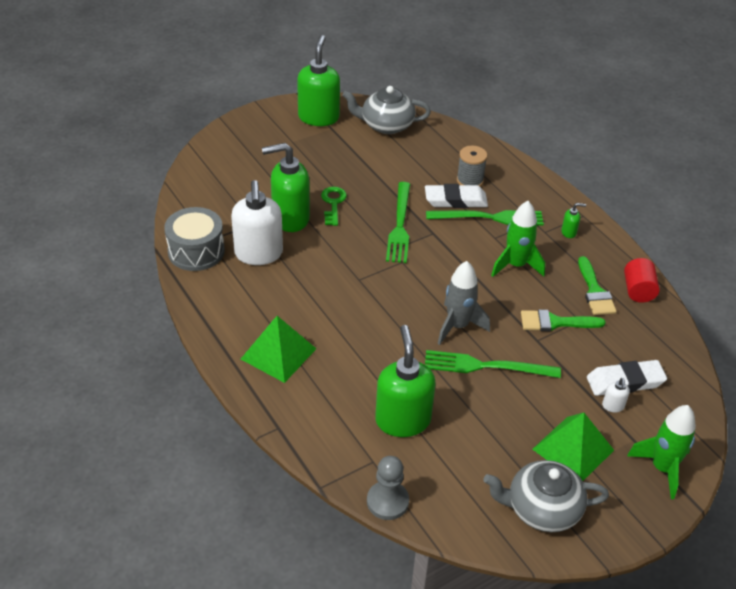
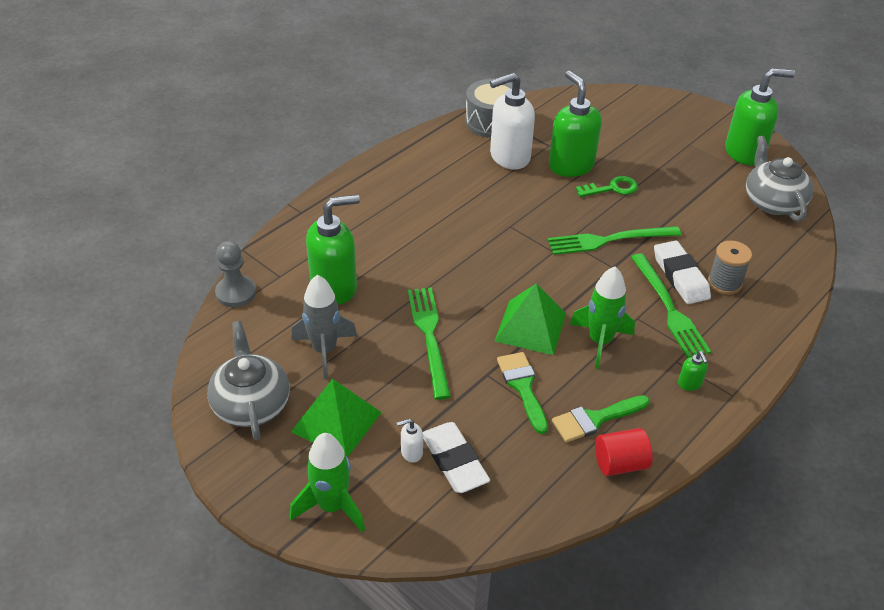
camera: 75 degrees right, 0 degrees up
green pyramid [241,316,317,383] -> green pyramid moved to [495,284,566,355]
grey rocket [438,261,490,345] -> grey rocket moved to [291,275,357,379]

